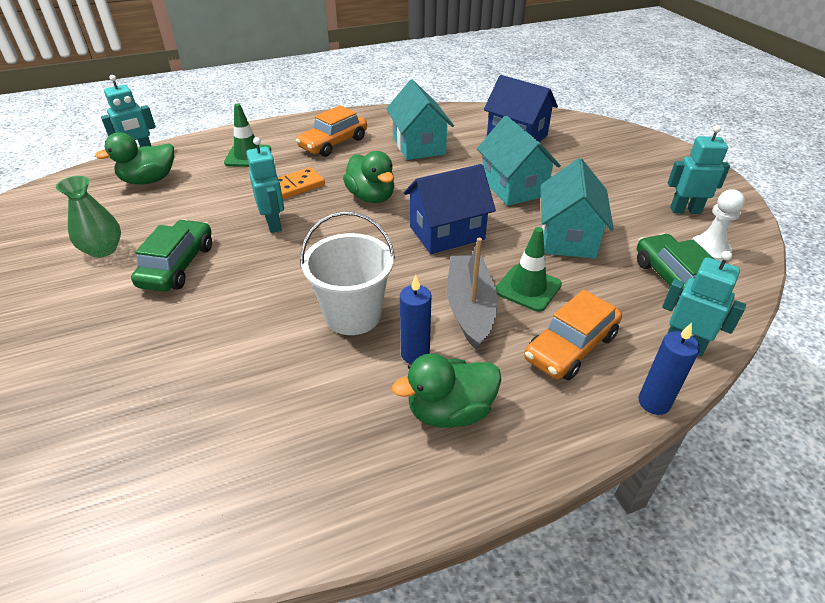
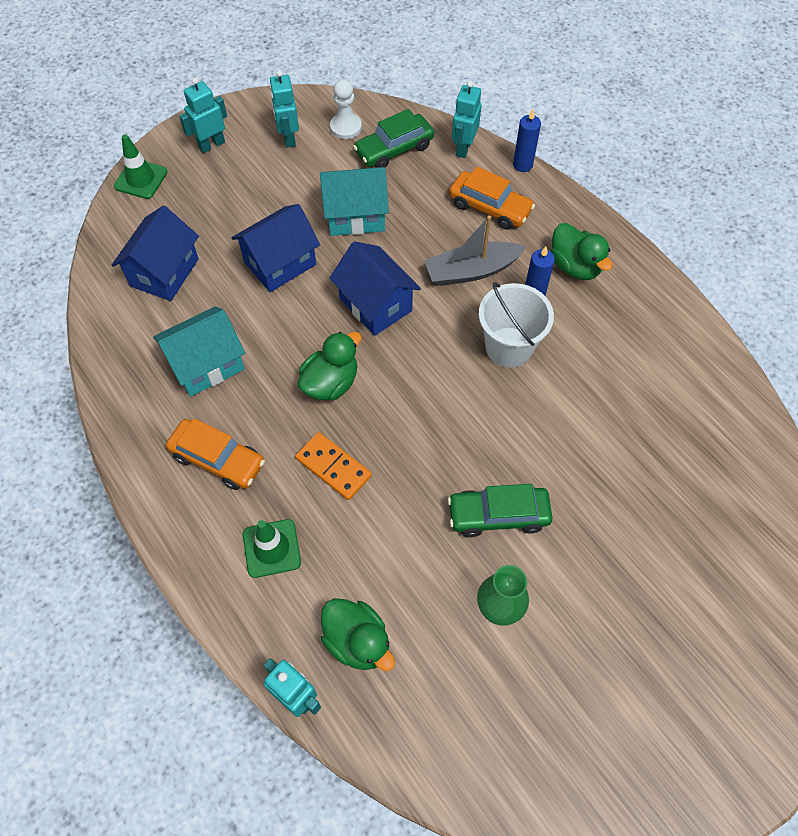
camera: 105 degrees left, 20 degrees up
turquoise robot [246,137,284,233] -> turquoise robot moved to [179,77,227,153]
turquoise house [477,116,561,206] -> blue house [232,204,320,292]
green traffic cone [496,227,562,312] -> green traffic cone moved to [114,135,167,199]

